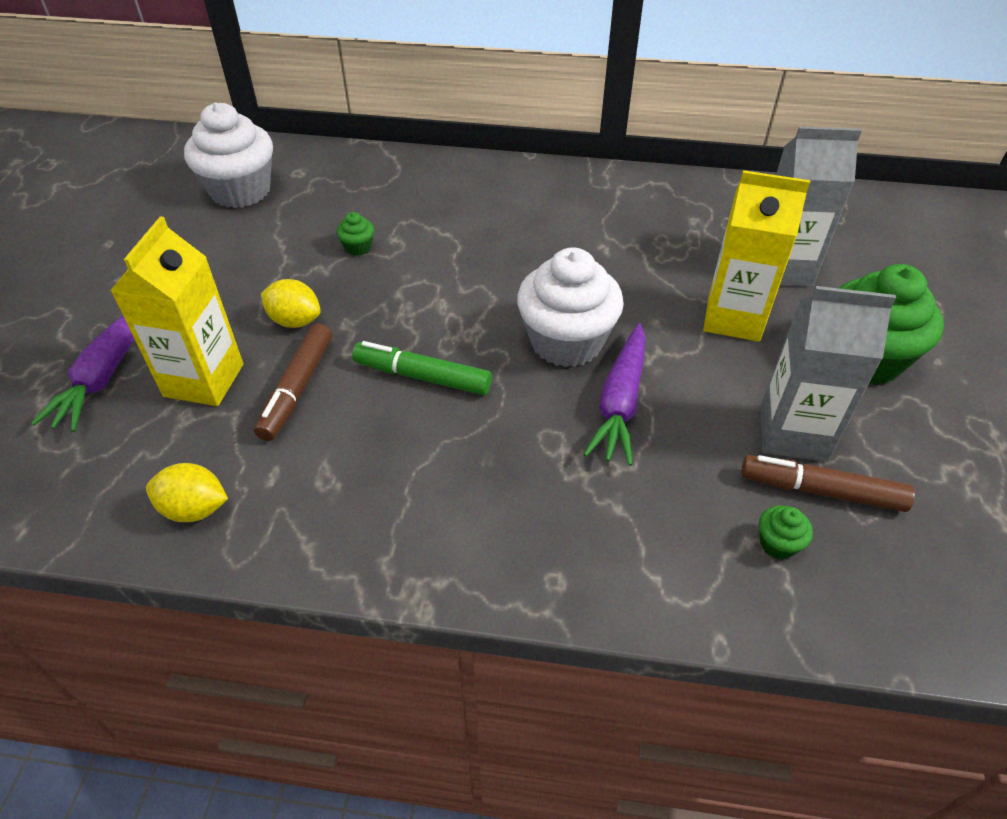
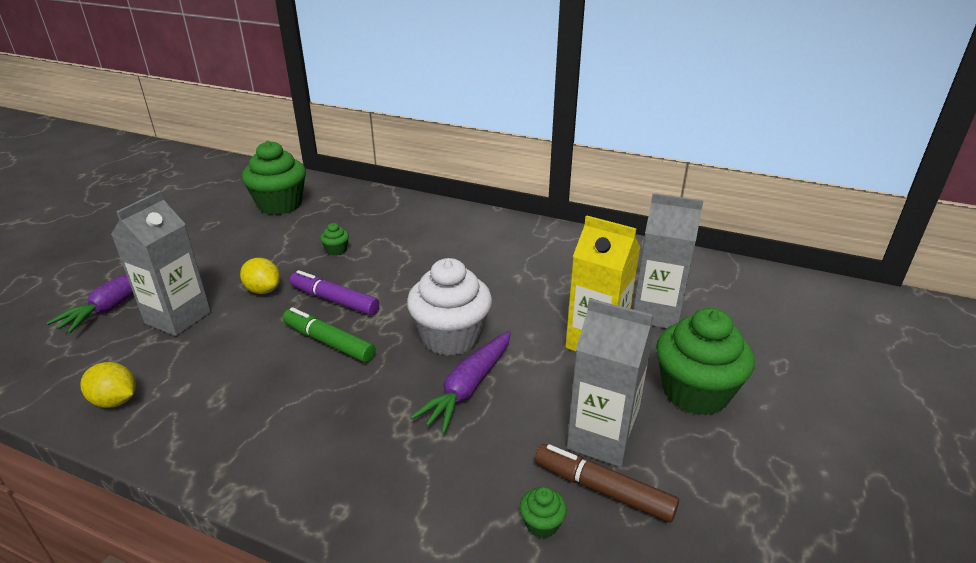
camera: 15 degrees right, 15 degrees down
yellow carton [110,216,244,406] -> grey carton [111,191,211,336]
white cupcake [184,102,273,208] -> green cupcake [242,141,306,215]
brown marker [254,323,332,441] -> none
none -> purple marker [290,270,379,315]

